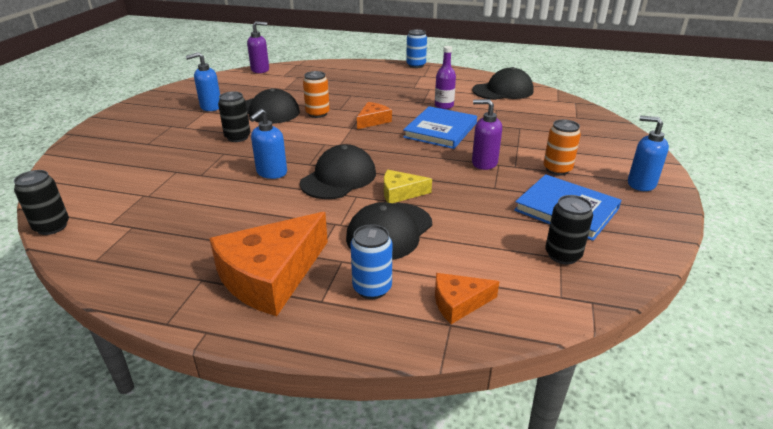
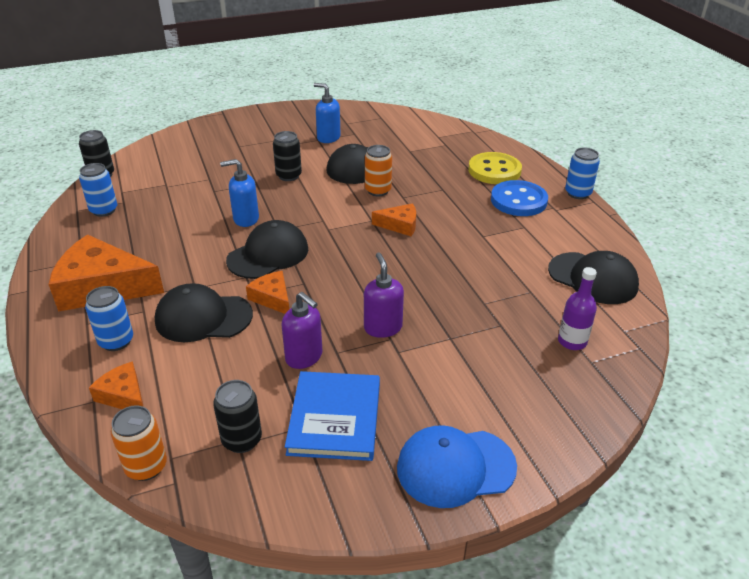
camera: 55 degrees right, 5 degrees up
purple soap dispenser [247,21,269,73] -> purple soap dispenser moved to [281,292,322,369]
black cap [300,144,376,199] -> black cap turned 45 degrees counterclockwise [226,220,308,279]
yellow cheese [384,170,432,203] -> orange cheese [246,271,289,314]
blue book [403,106,477,149] -> none
purple bottle [435,46,456,109] -> purple bottle moved to [558,267,597,350]
orange can [544,119,581,175] -> orange can moved to [111,405,167,481]
blue soap dispenser [628,116,669,191] -> blue cap [397,425,517,508]
none -> blue can [79,163,117,217]
none -> yellow button [468,152,522,184]
none -> blue button [491,180,548,216]

